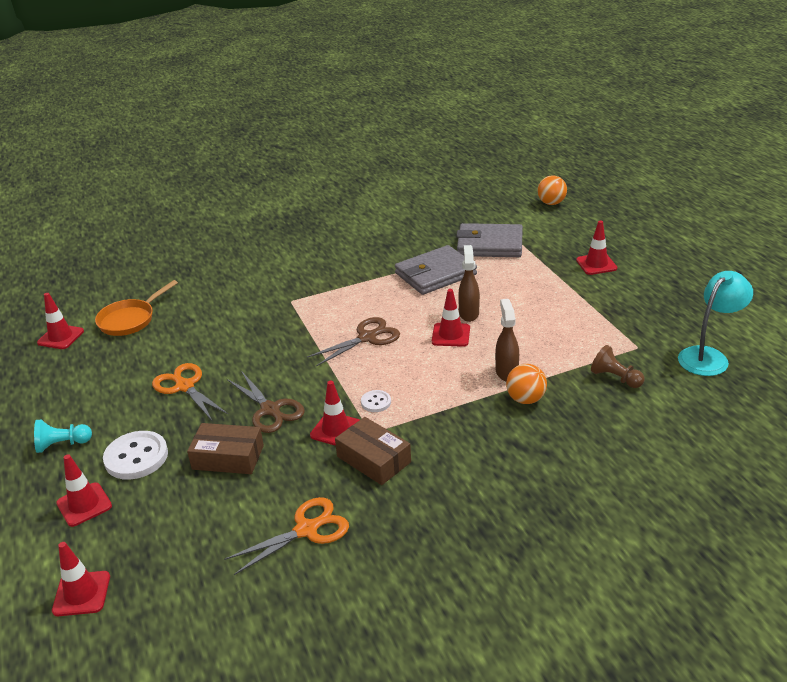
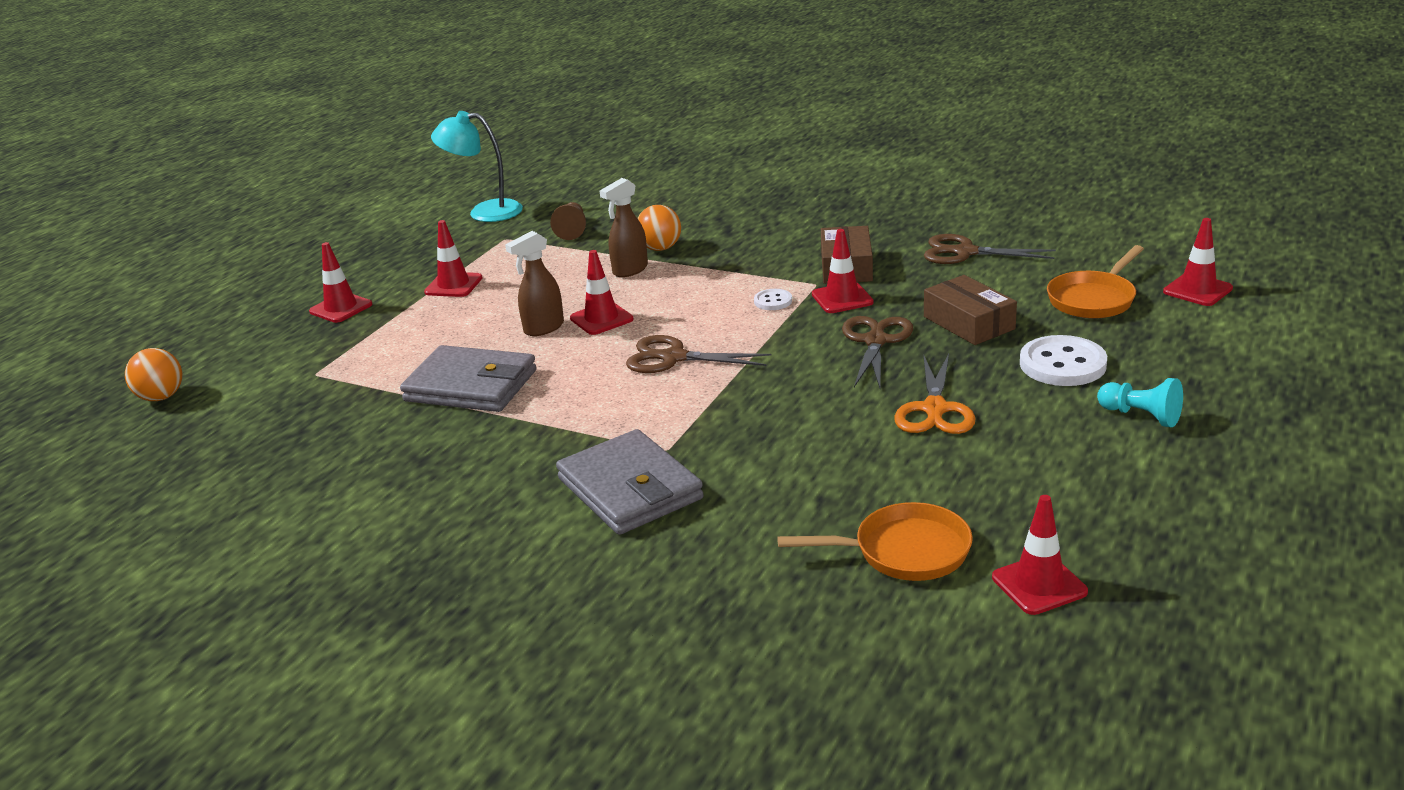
camera: 130 degrees left, 5 degrees down
red traffic cone [56,454,112,527] -> red traffic cone moved to [424,220,483,297]
orange scissors [224,497,349,575] -> brown scissors [924,234,1056,264]
grey wallet [456,223,523,257] -> grey wallet moved to [556,429,704,535]
none -> orange pan [1047,245,1144,319]

